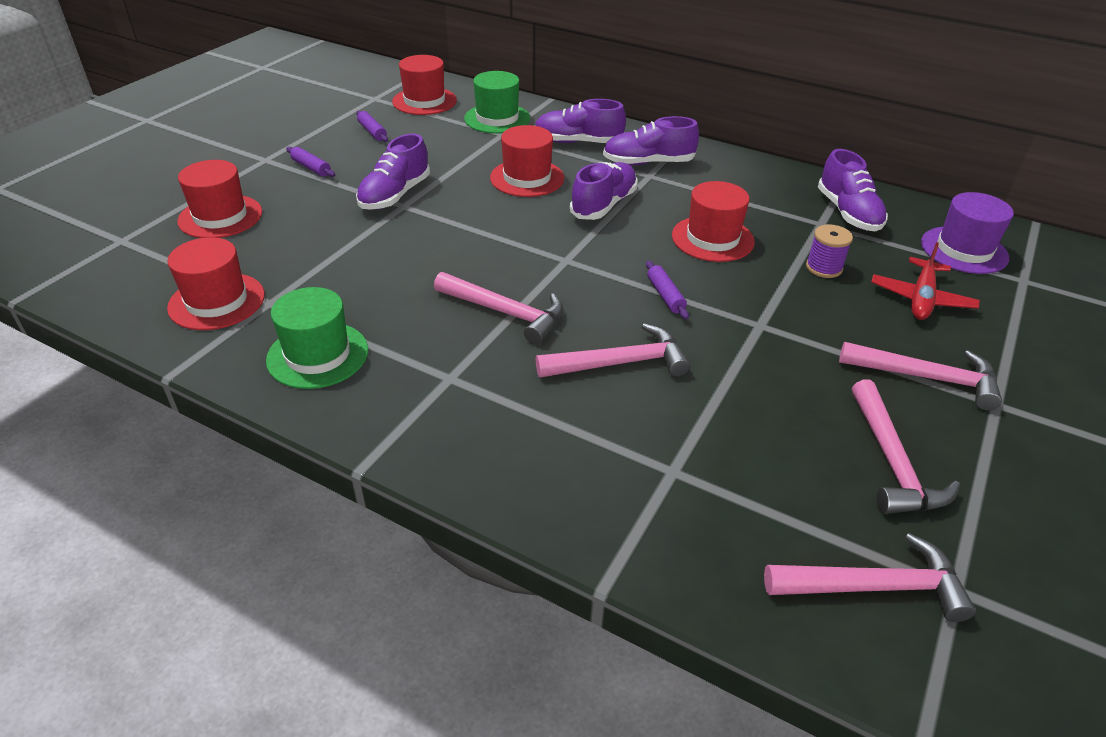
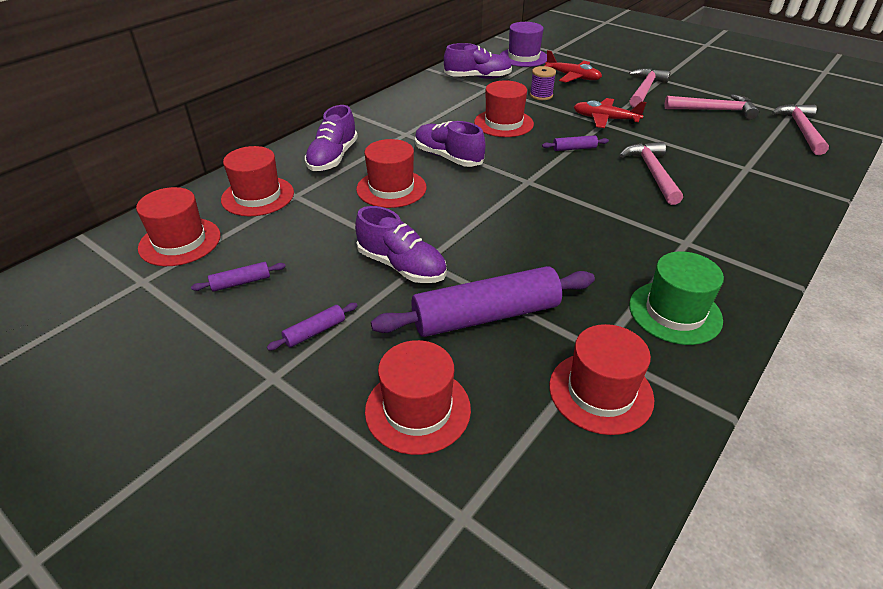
camera: 80 degrees left, 0 degrees up
pink hammer [434,272,563,345] -> none
green hat [464,71,530,133] -> red hat [221,146,294,216]
purple shoe [603,116,699,165] -> none
none -> purple rolling pin [371,266,595,337]
none -> red plane [574,98,647,128]

